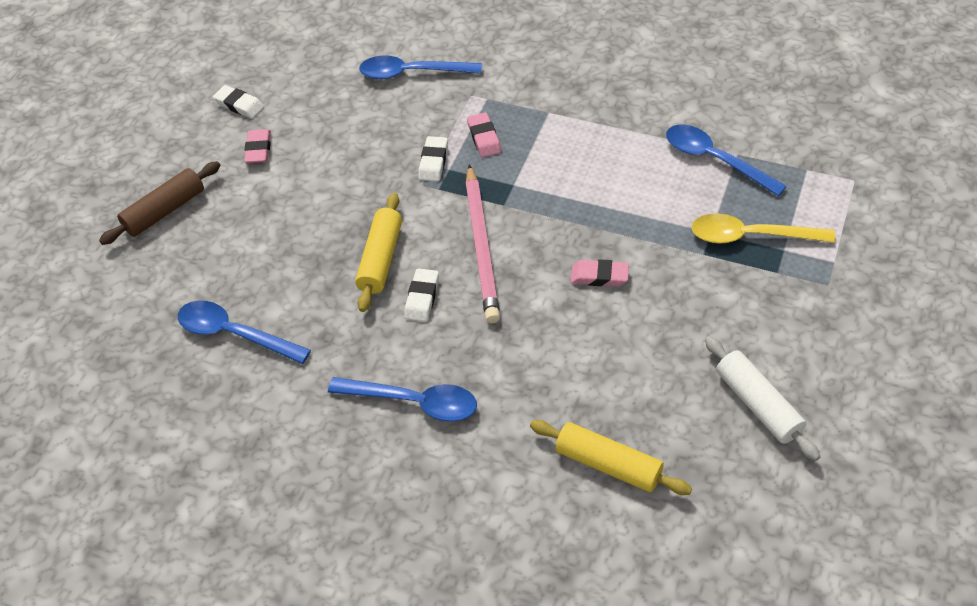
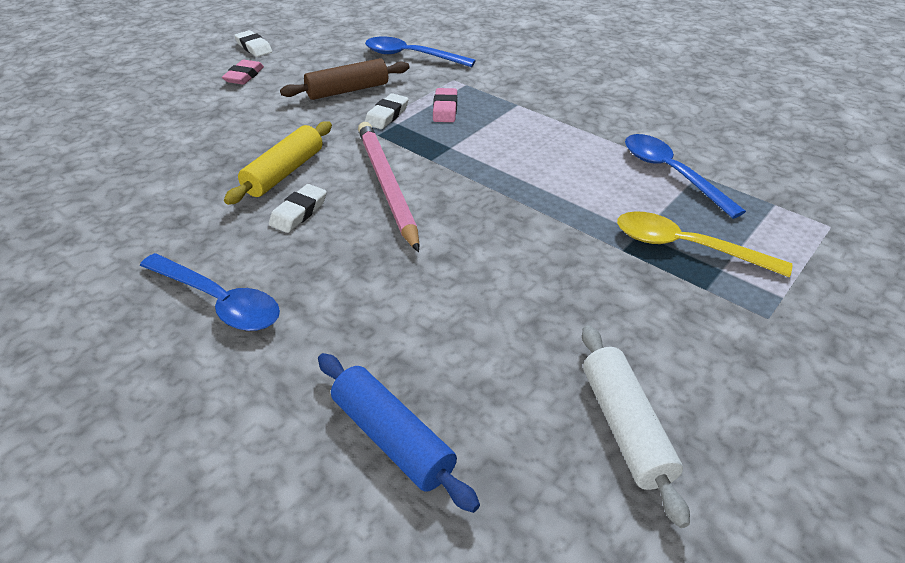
camera: 15 degrees right, 10 degrees down
brown rolling pin [99,161,220,245] -> brown rolling pin moved to [280,58,409,100]
blue spoon [178,301,311,364] -> none
pink pencil [465,164,500,323] -> pink pencil turned 150 degrees clockwise [358,122,419,252]
yellow rolling pin [530,420,692,495] -> blue rolling pin [318,353,480,513]
pink eraser [571,259,629,286] -> none

